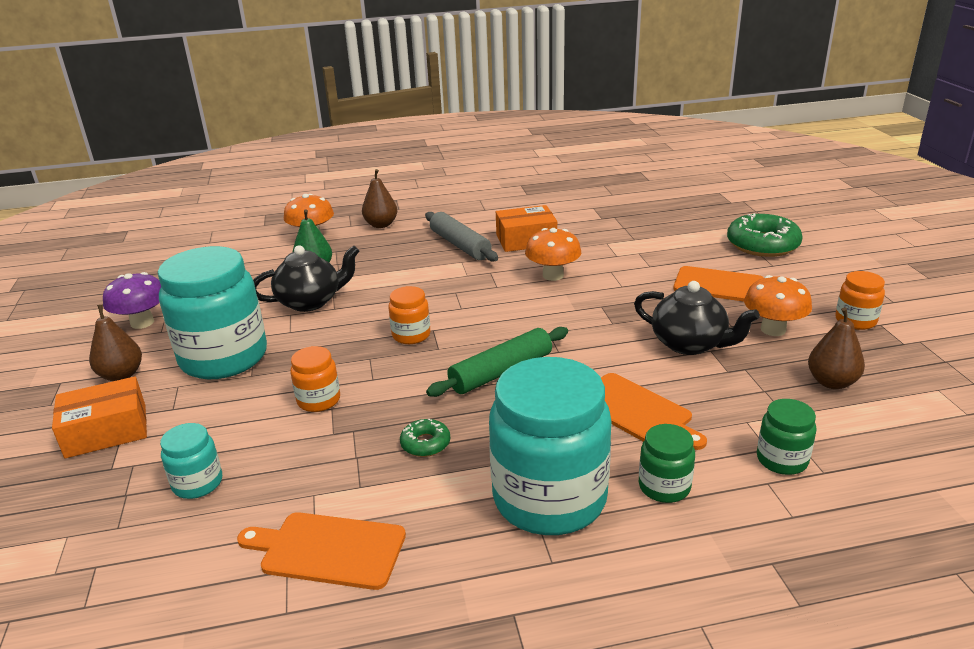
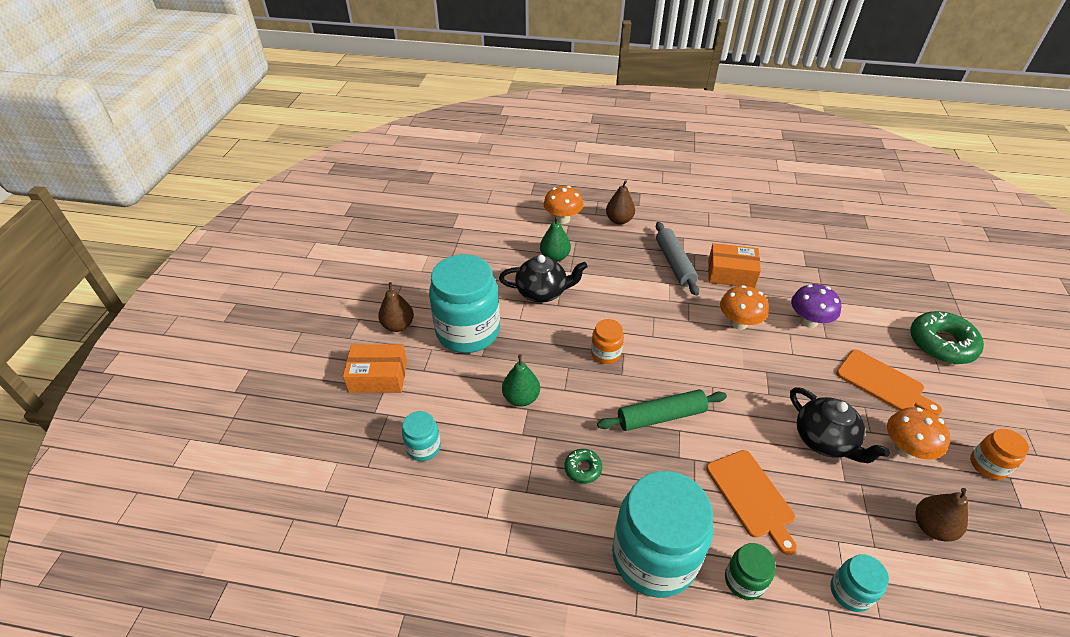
camera: 20 degrees right, 15 degrees up
purple mushroom [103,272,161,329] -> purple mushroom moved to [791,284,841,328]
orange cutting board [237,512,406,590] -> none
orange jar [290,346,340,412] -> green pear [502,354,540,407]
green jar [757,399,816,475] -> turquoise jar [831,554,889,612]

